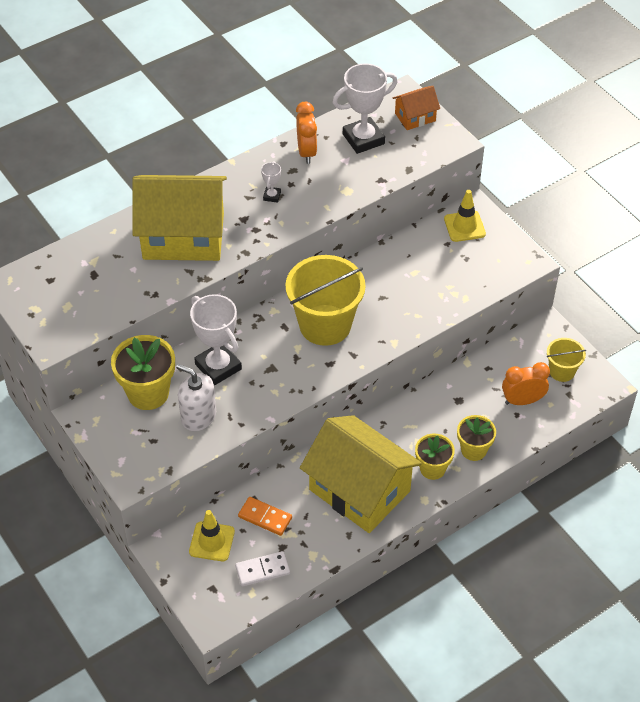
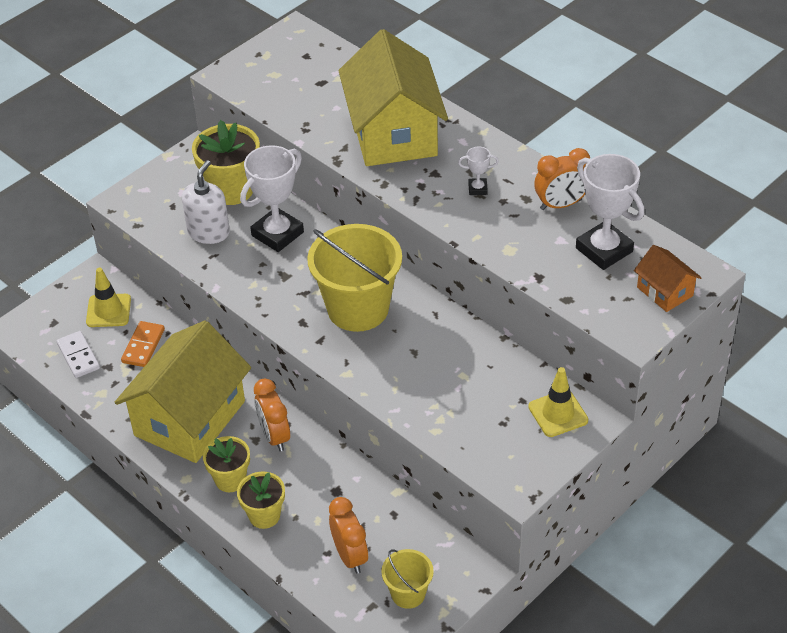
camera: 80 degrees right, 5 degrees down
none -> orange clock [254,379,290,452]

